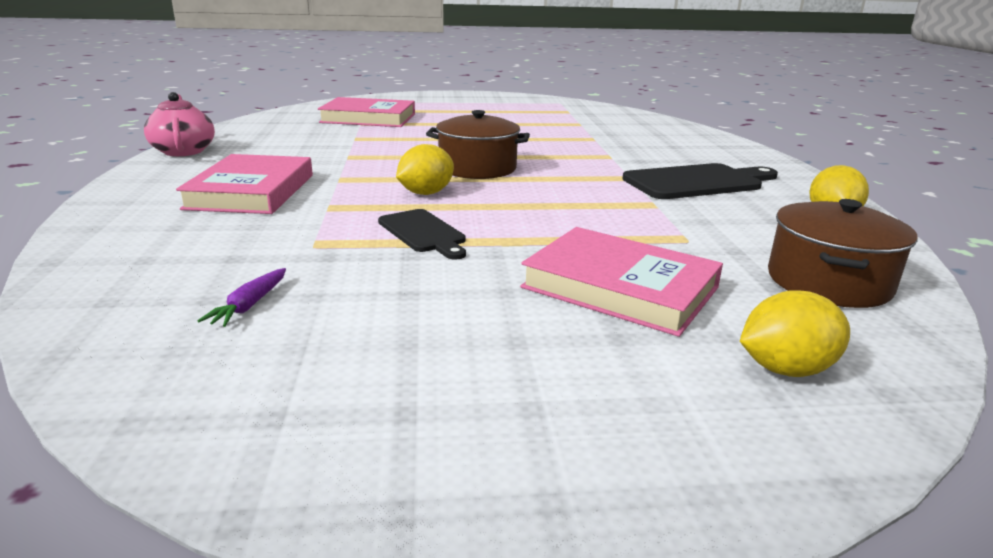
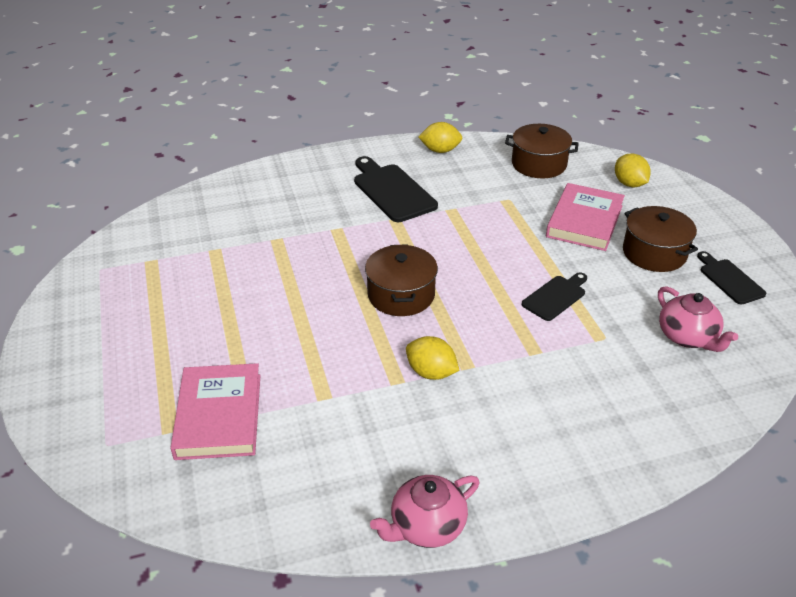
camera: 100 degrees left, 15 degrees up
pink book [176,154,313,214] -> none
purple carrot [198,268,286,327] -> pink teapot [658,286,738,352]
yellow lemon [396,144,454,195] -> yellow lemon moved to [406,336,460,380]
none -> brown pot [623,206,698,272]
none -> black cutting board [697,251,766,305]

